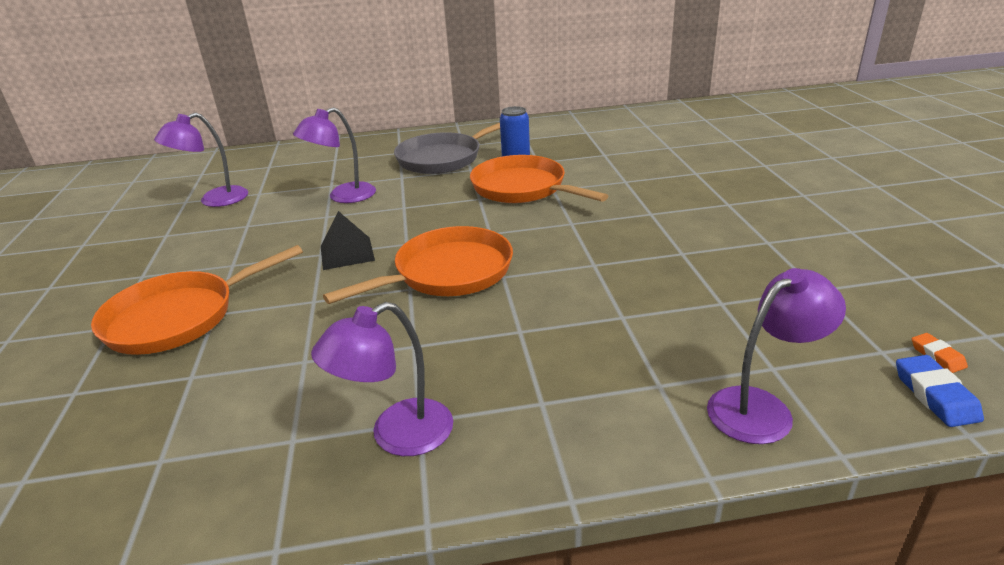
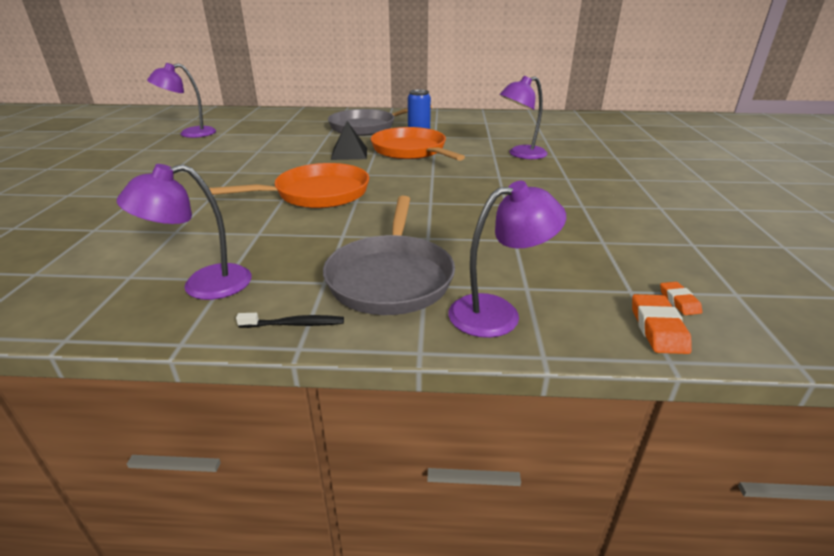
camera: 10 degrees right, 0 degrees up
orange pan [91,245,303,355] -> none
purple lamp [293,107,376,203] -> purple lamp moved to [499,76,548,159]
black pyramid [321,211,375,270] -> black pyramid moved to [331,121,367,160]
blue eraser [896,355,984,427] -> orange eraser [632,294,692,354]
none -> black toothbrush [236,313,344,328]
none -> grey pan [323,196,455,315]

